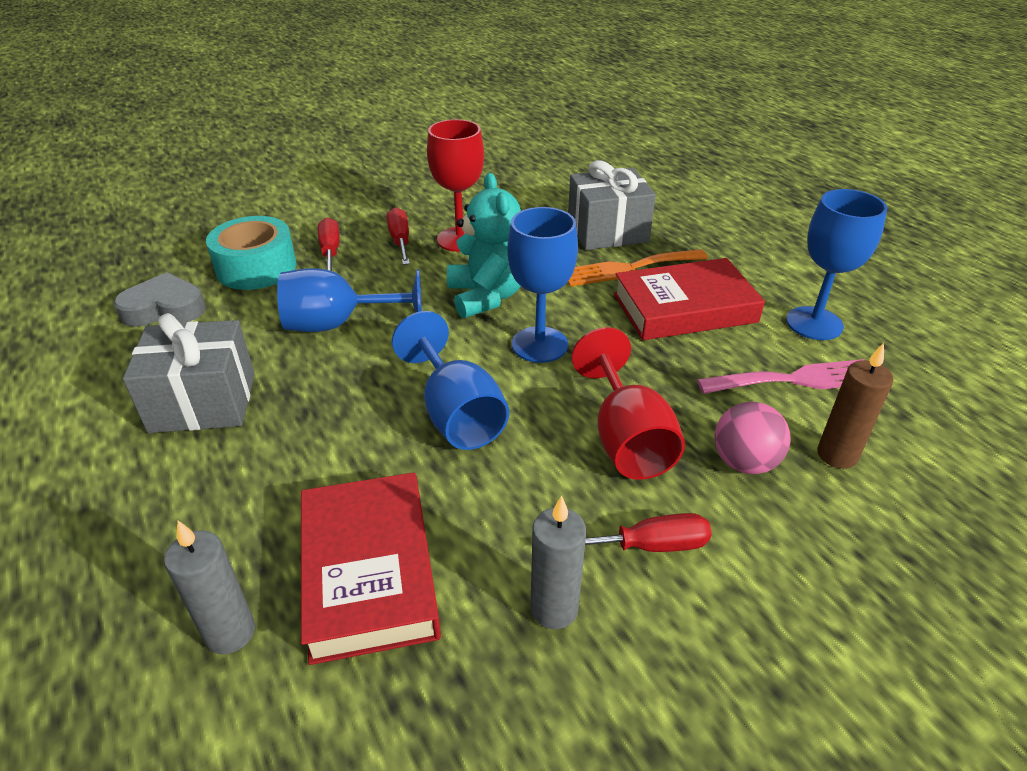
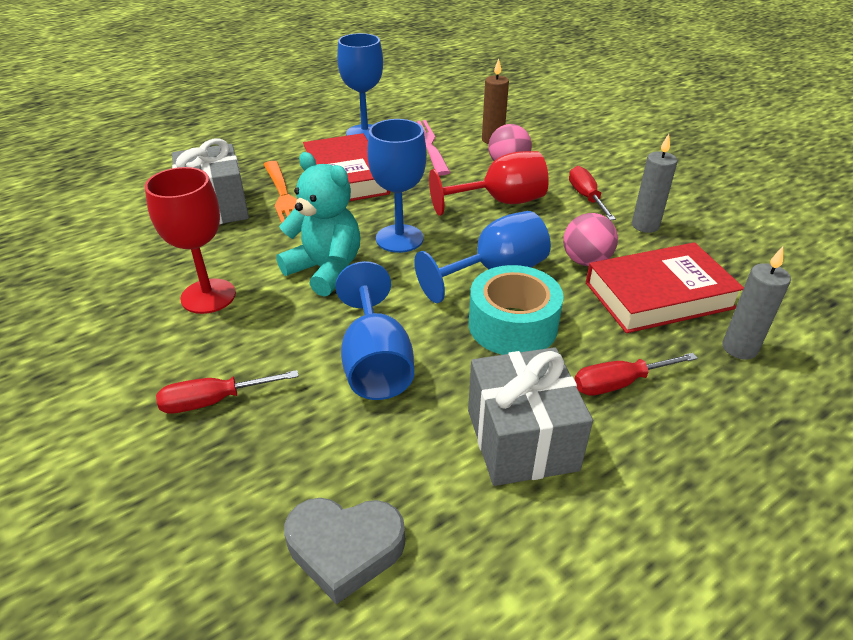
camera: 95 degrees left, 0 degrees up
grey heart [114,272,206,327] -> grey heart turned 75 degrees counterclockwise [284,498,405,605]
turquoise tape [206,216,297,290] -> turquoise tape moved to [469,265,564,355]
red screwdriver [387,207,410,265] -> red screwdriver moved to [574,353,698,396]
turquoise teddy bear [447,173,521,318] -> turquoise teddy bear turned 60 degrees clockwise [276,152,361,297]
none -> pink ball [563,213,618,266]

